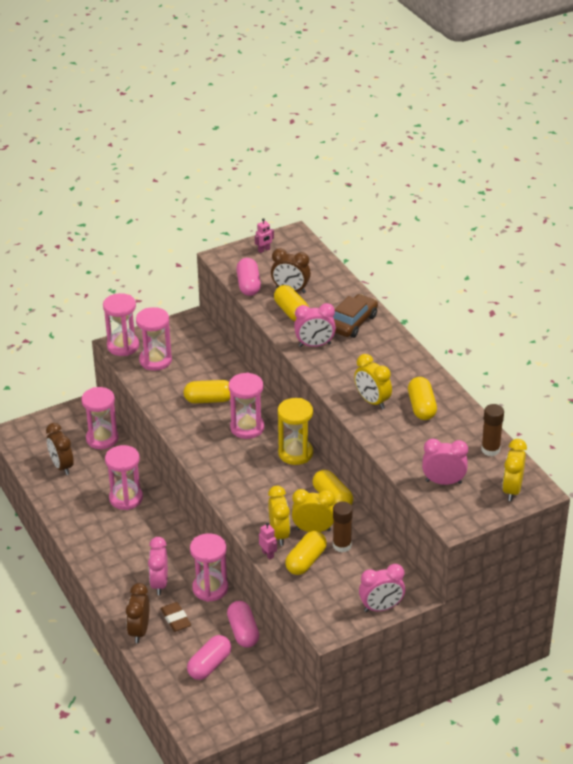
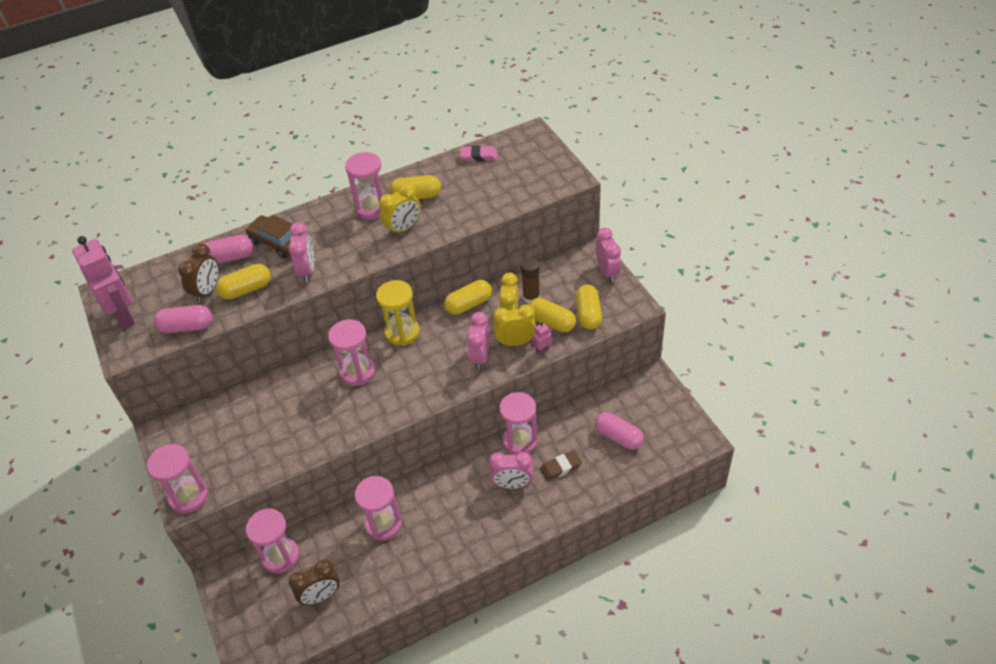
camera: 85 degrees left, 10 degrees up
brown clock [126,583,149,643] -> none
pink hourglass [136,307,172,371] -> pink hourglass moved to [345,152,383,220]
yellow capsule [184,380,230,403] -> yellow capsule moved to [576,285,602,330]
pink capsule [227,601,259,648] -> pink capsule moved to [203,235,253,264]
pink robot [255,218,274,253] -> pink robot [72,236,135,329], size x2.49
pink clock [422,438,468,485] -> pink clock moved to [467,312,490,370]
brown glue stick [481,404,504,456] -> pink eraser [460,145,497,162]
yellow clock [502,439,527,501] -> none

